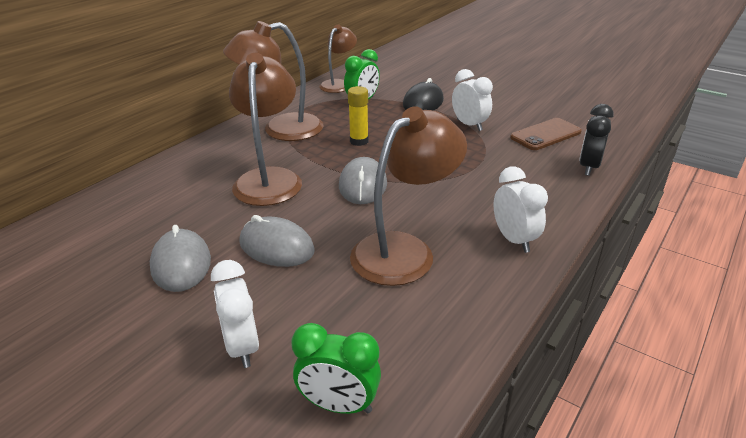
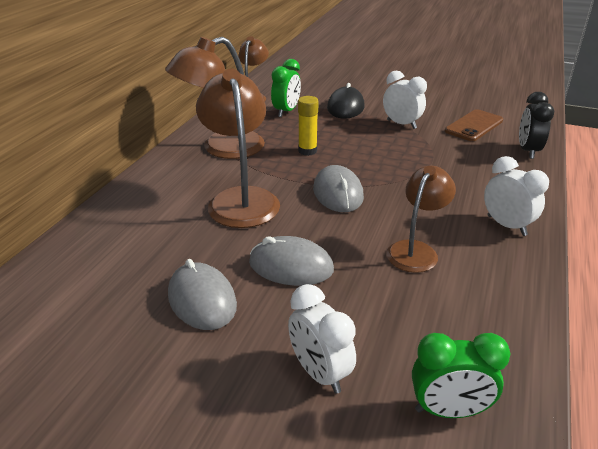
camera: 15 degrees left, 0 degrees up
brown lamp [350,106,467,286] -> brown lamp [387,166,456,273], size x0.63

